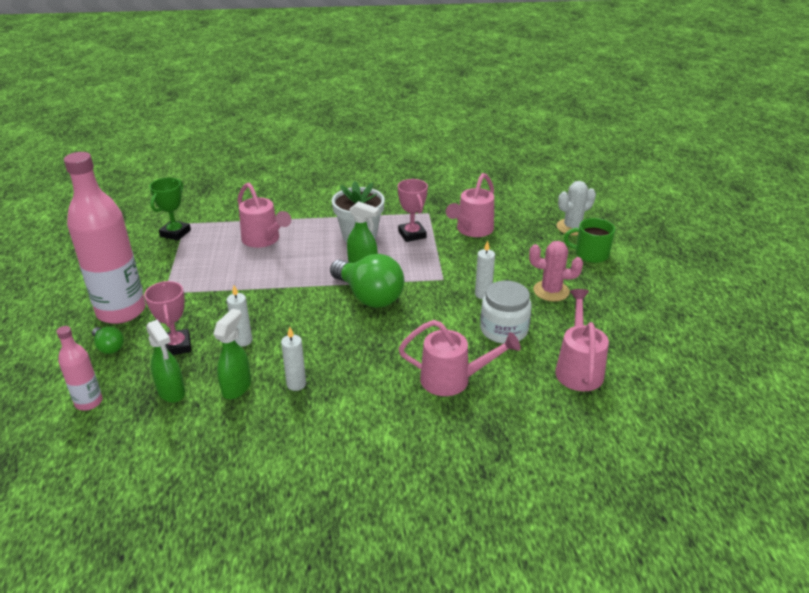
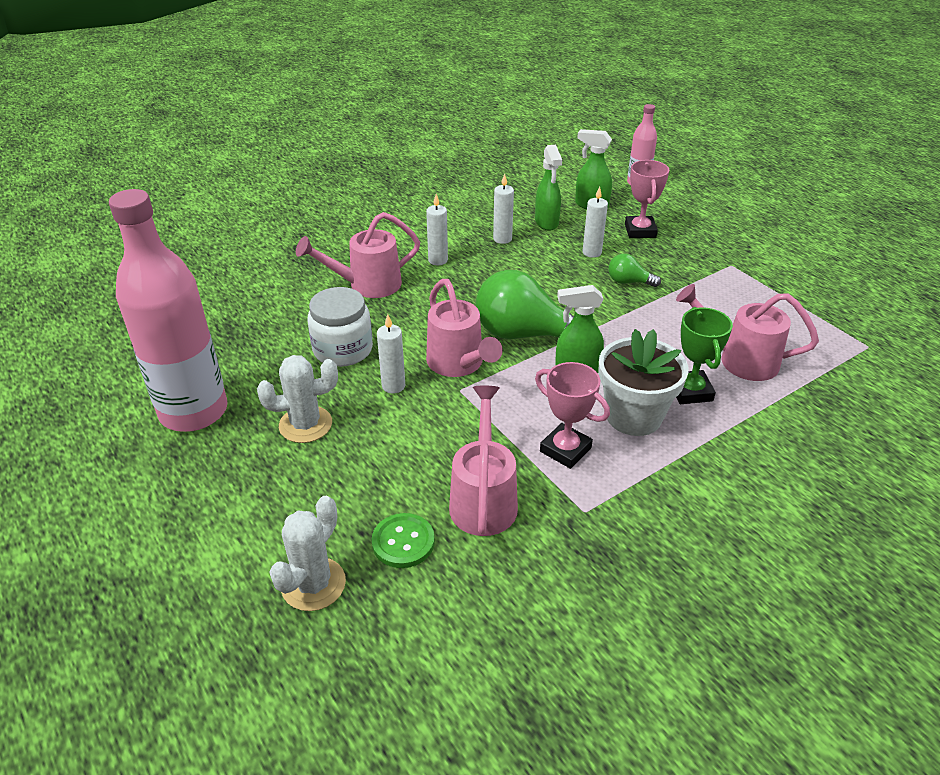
camera: 150 degrees right, 5 degrees up
pink bottle [64,152,146,324] -> pink bottle moved to [109,189,227,432]
green light bulb [92,326,124,354] -> green light bulb moved to [608,254,661,287]
pink trophy [144,281,191,355] -> pink trophy turned 45 degrees clockwise [625,160,669,238]
green trophy [149,178,191,241] -> green trophy moved to [676,307,733,404]
pink cactus [529,241,583,302] -> white cactus [257,355,338,443]
pink watering can [555,289,609,391] -> pink watering can moved to [426,279,503,377]
green mug [564,218,615,263] -> none
none -> green button [372,513,435,568]
none -> white candle [426,194,448,265]

